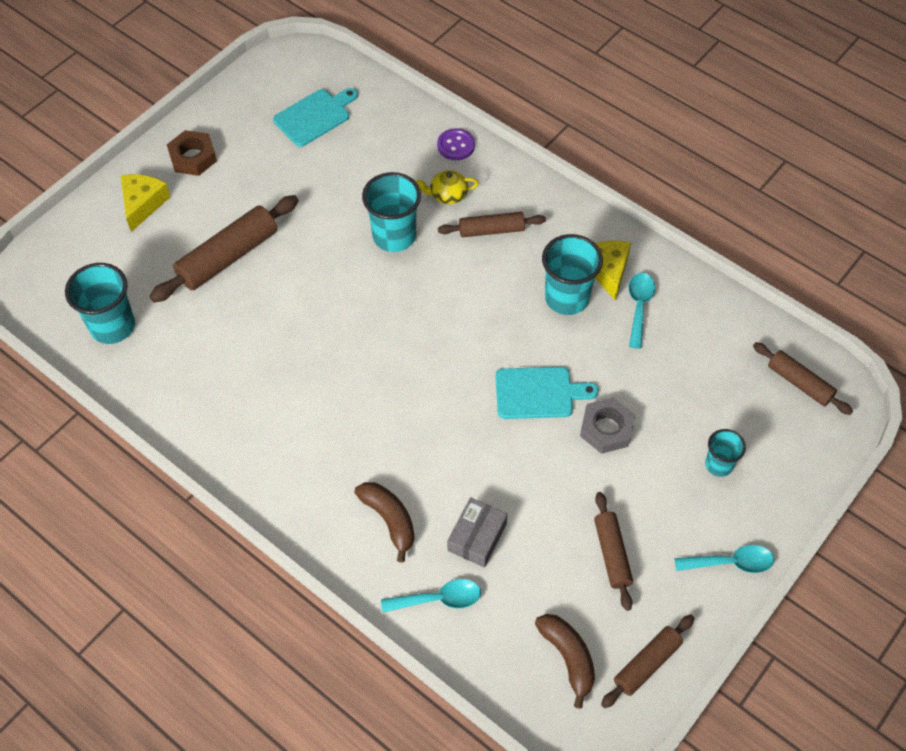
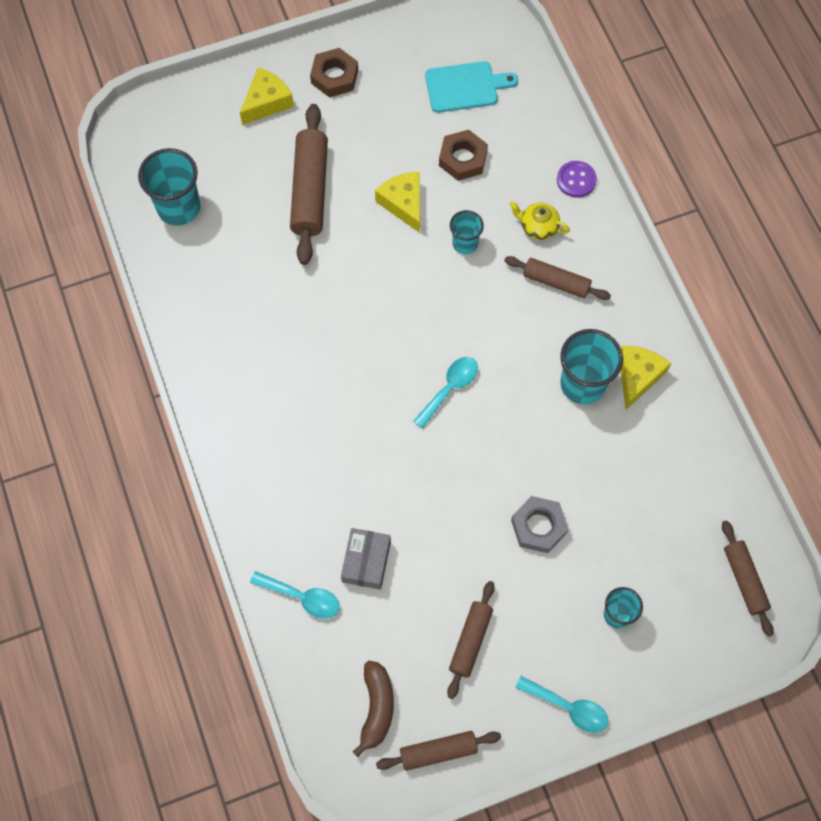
camera: 30 degrees right, 10 degrees up
brown rolling pin [150,195,299,303] -> brown rolling pin turned 75 degrees counterclockwise [290,104,328,265]
brown banana [355,482,414,563] -> none
turquoise cup [362,172,421,252] -> turquoise cup [450,210,484,254], size x0.58
grey box [447,497,508,567] -> grey box turned 45 degrees counterclockwise [341,528,391,590]
turquoise cutting board [495,367,599,419] -> none
turquoise spoon [629,273,655,349] -> turquoise spoon moved to [413,357,478,429]
none -> yellow cheese [375,172,420,233]
none -> brown nut [439,130,488,181]

